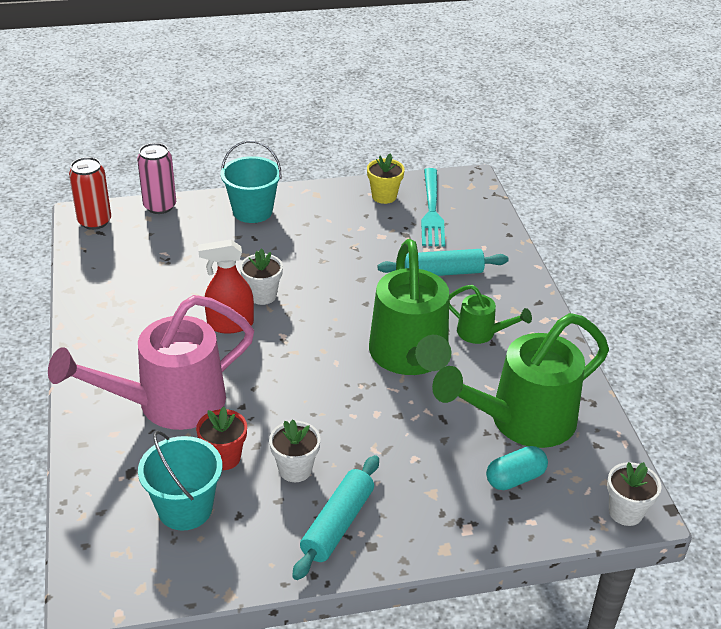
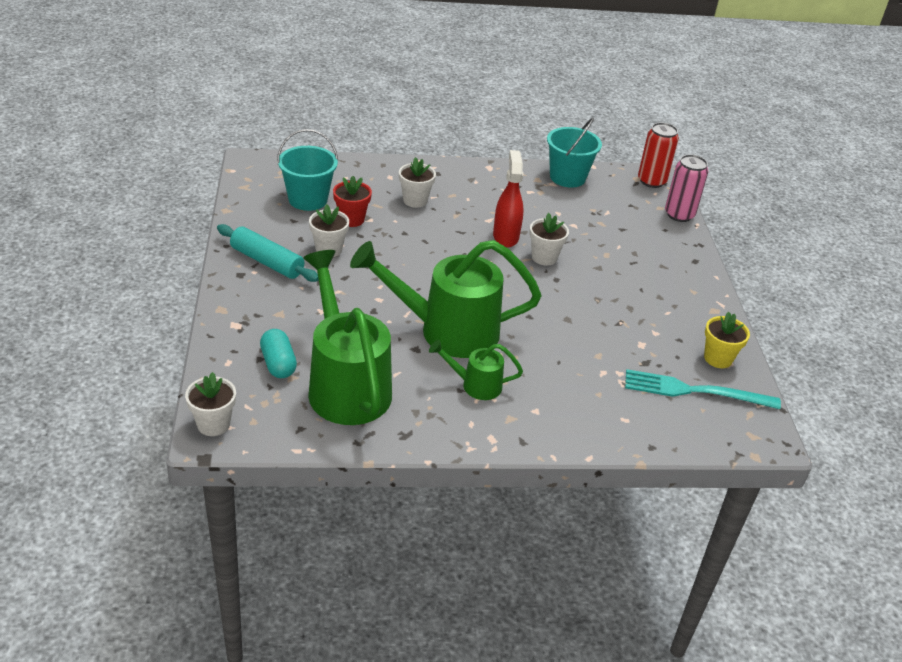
camera: 95 degrees right, 0 degrees up
pink watering can [48,295,254,430] -> white flower pot [399,157,436,208]
turquoise bucket [220,140,281,223] -> turquoise bucket moved to [547,118,602,188]
turquoise rolling pin [377,249,509,276] -> none
green watering can [449,285,532,344] -> green watering can turned 60 degrees clockwise [429,340,523,400]

